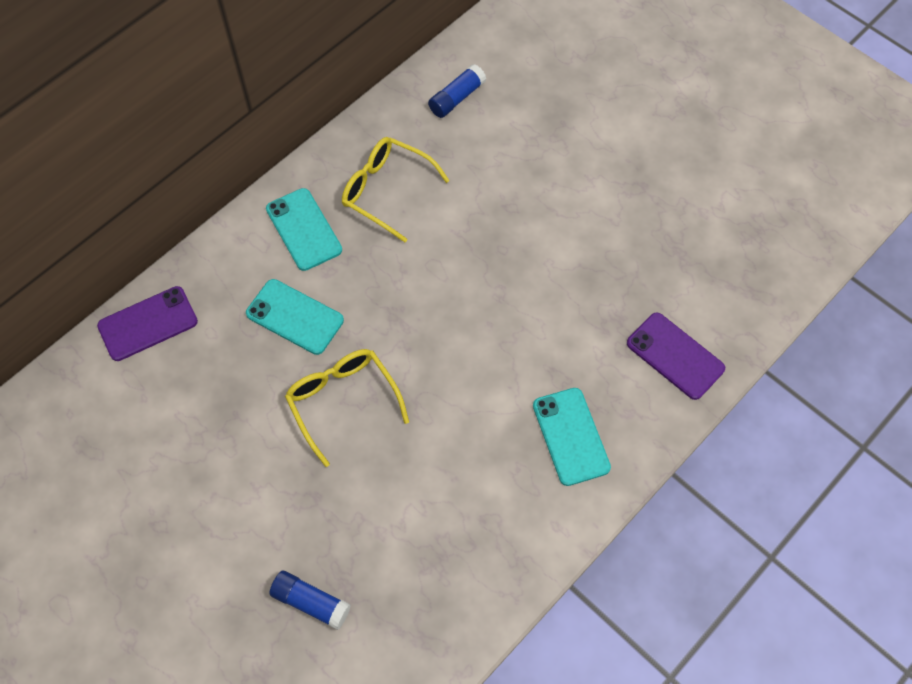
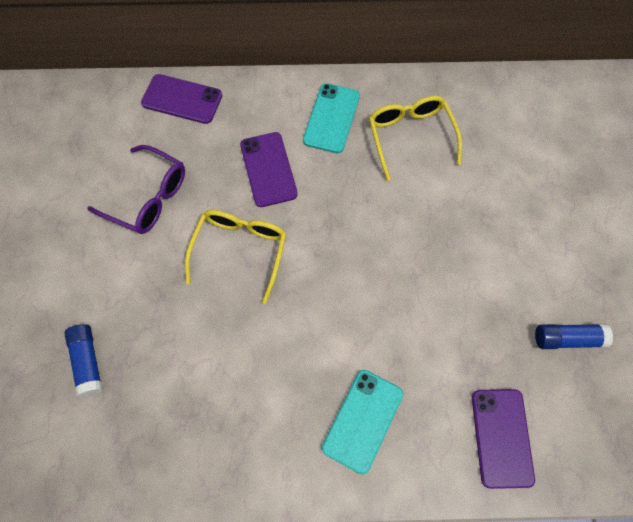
camera: 45 degrees right, 5 degrees up
turquoise phone [246,279,344,355] -> purple phone [240,132,298,207]
blue glue stick [428,64,486,118] -> blue glue stick moved to [535,323,613,349]
none -> purple glasses [87,145,185,234]

